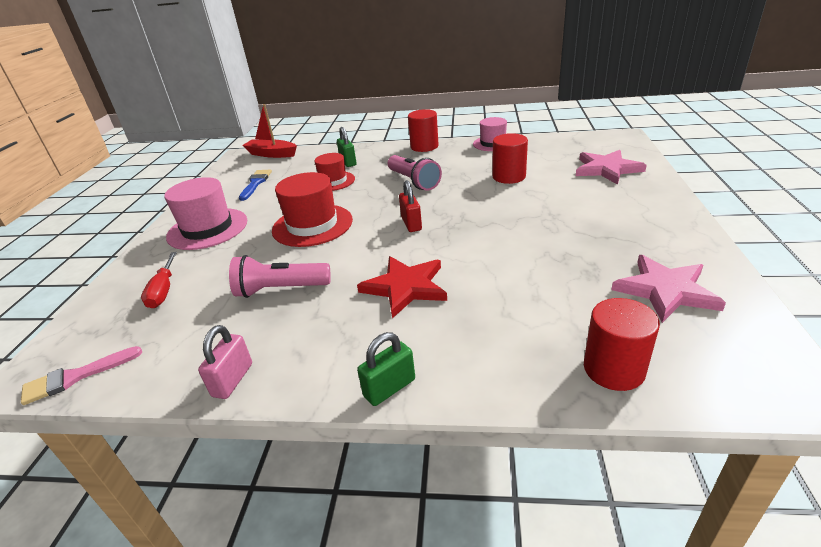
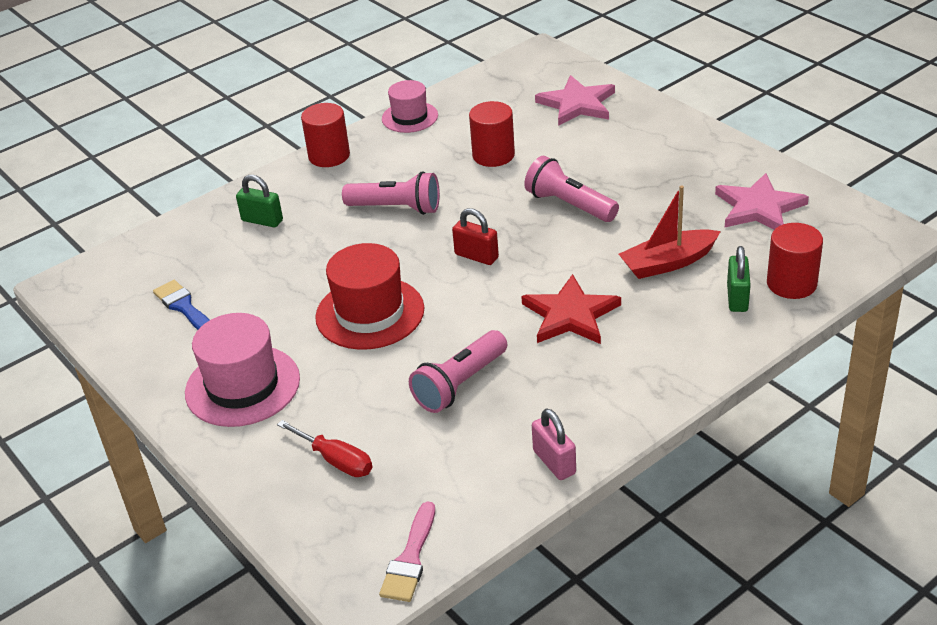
camera: 45 degrees left, 5 degrees up
red boat [242,104,297,158] -> red boat moved to [619,186,721,279]
red hat [315,153,355,191] -> none
green padlock [357,332,415,406] -> green padlock moved to [727,246,751,312]
none -> pink flashlight [524,156,619,222]

